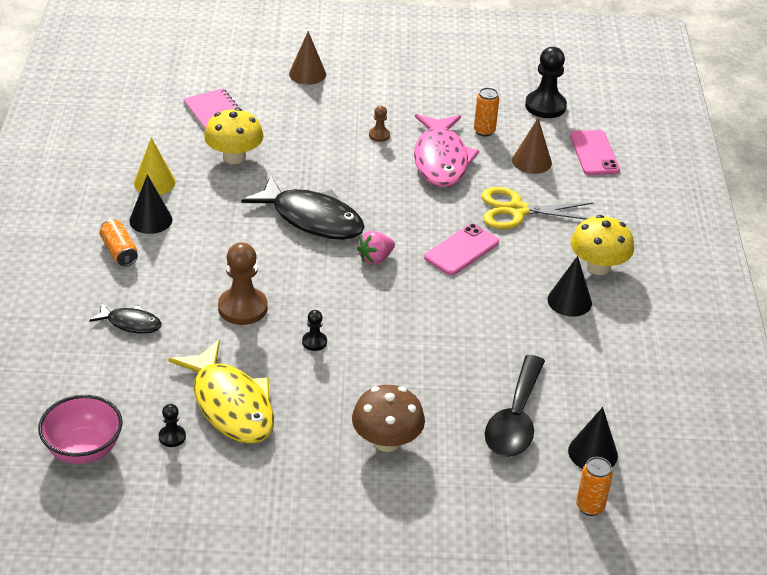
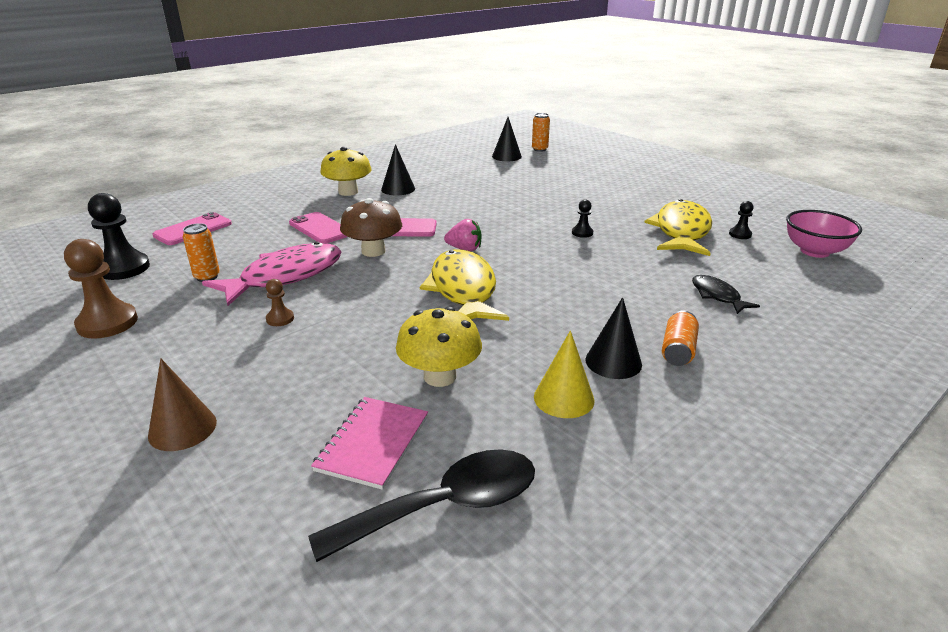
camera: 130 degrees left, 10 degrees down
brown pawn [218,242,268,325] -> brown pawn moved to [64,239,138,339]
black fish [241,175,365,240] -> yellow fish [420,249,509,321]
brown mushroom [352,385,425,452] -> brown mushroom moved to [340,198,402,257]
yellow scissors [482,187,594,229] -> pink phone [289,212,348,244]
black spoon [485,355,545,457] -> black spoon moved to [308,449,535,562]
brown cone [512,118,552,174] -> none

